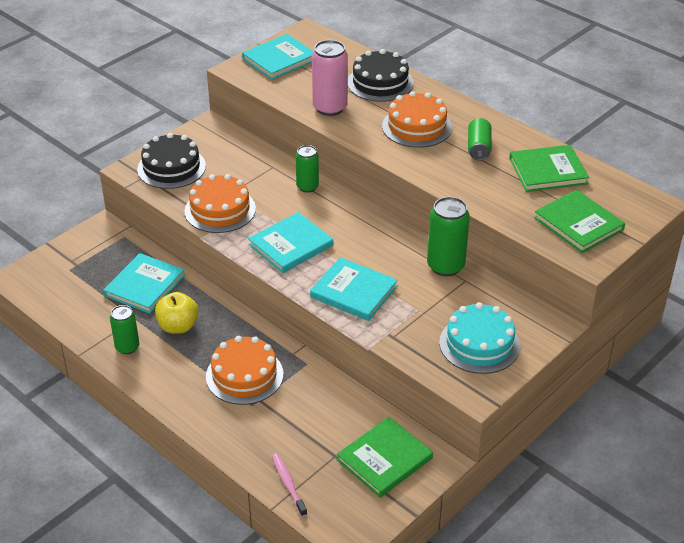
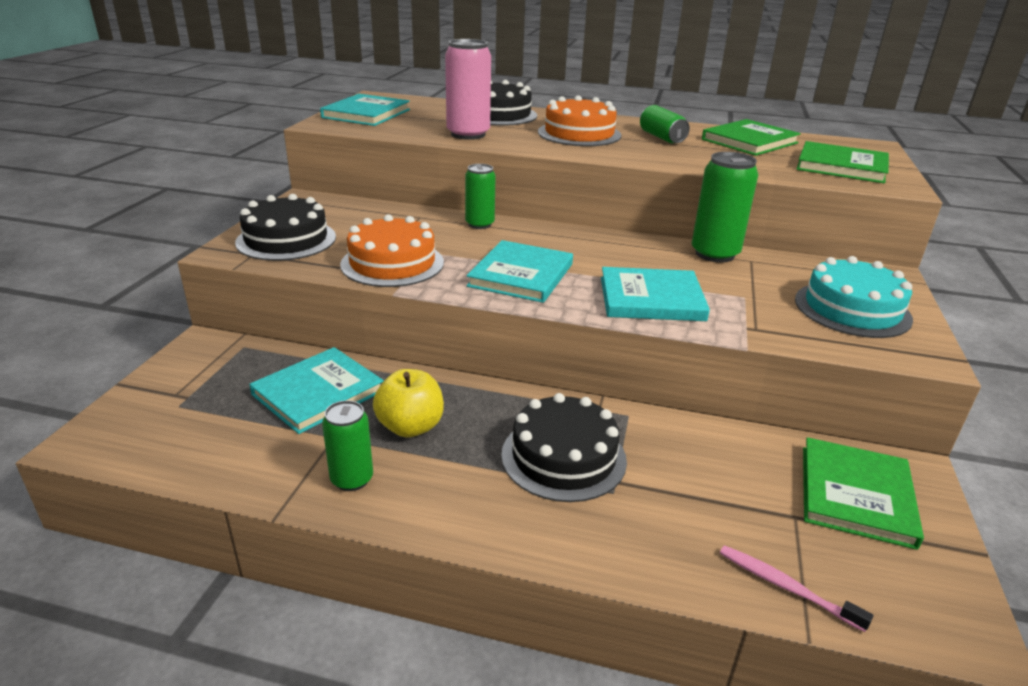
camera: 30 degrees left, 10 degrees down
turquoise book [103,253,185,314] -> turquoise book turned 45 degrees clockwise [249,347,384,434]
orange cake [206,336,283,405] -> black cake [501,393,627,502]

